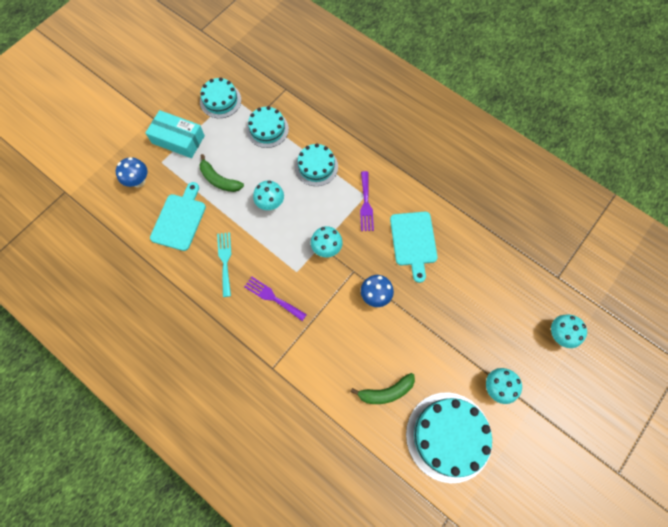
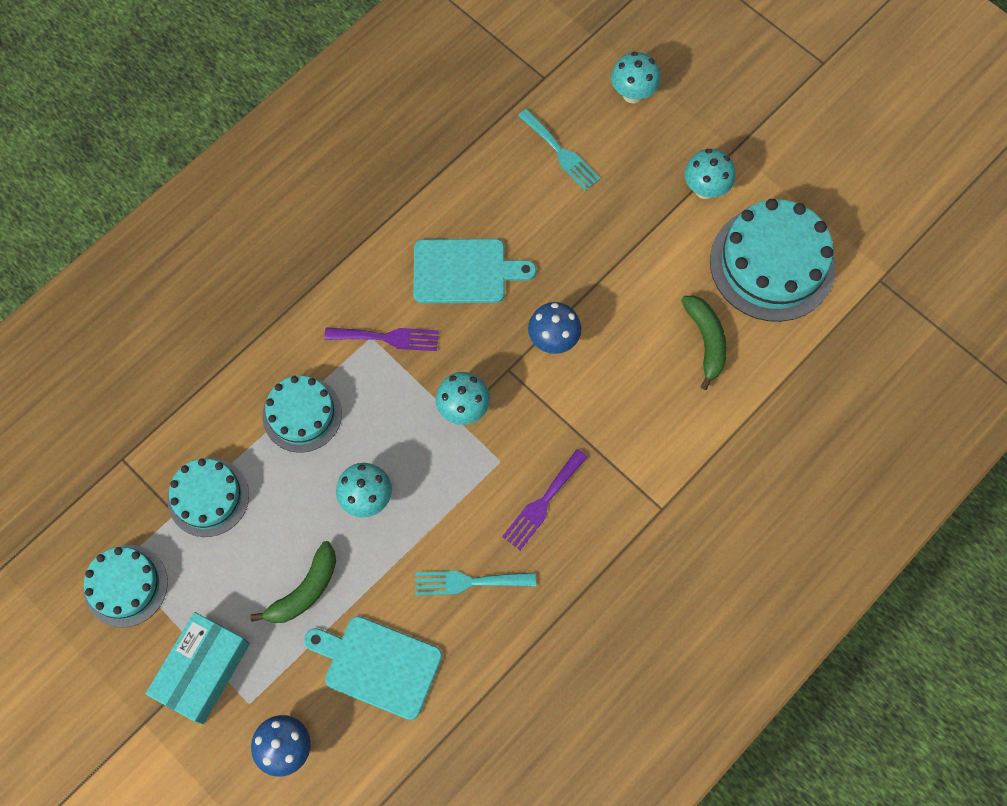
camera: 85 degrees left, 0 degrees up
none -> turquoise fork [518,109,601,191]

